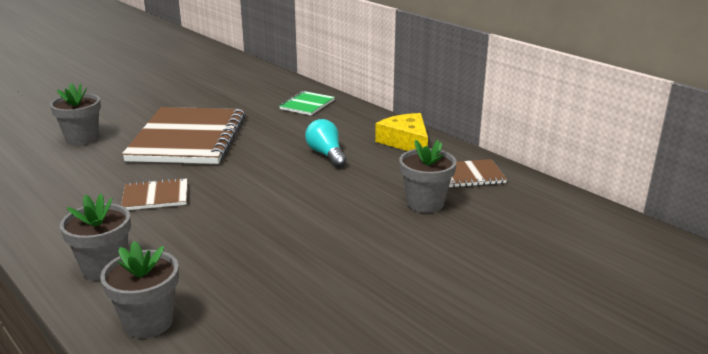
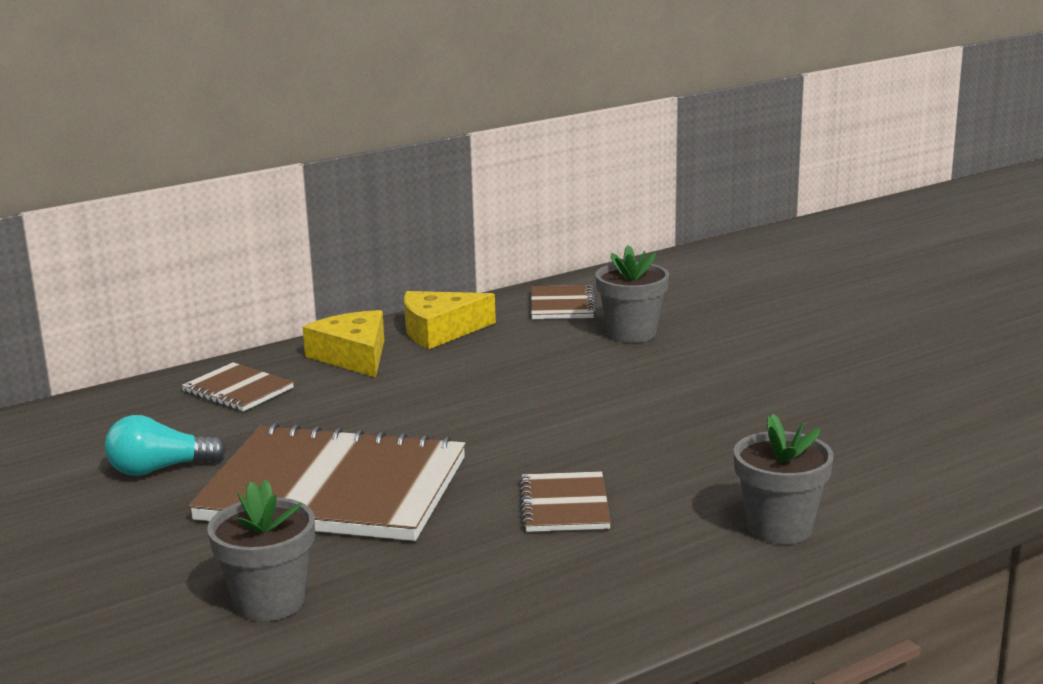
camera: 80 degrees left, 5 degrees down
grey flower pot [100,241,179,338] -> none
green notebook [279,91,335,115] -> brown notebook [181,362,294,411]
turquoise light bulb [305,119,346,167] -> turquoise light bulb moved to [105,415,226,476]
none -> yellow cheese [303,310,384,378]

